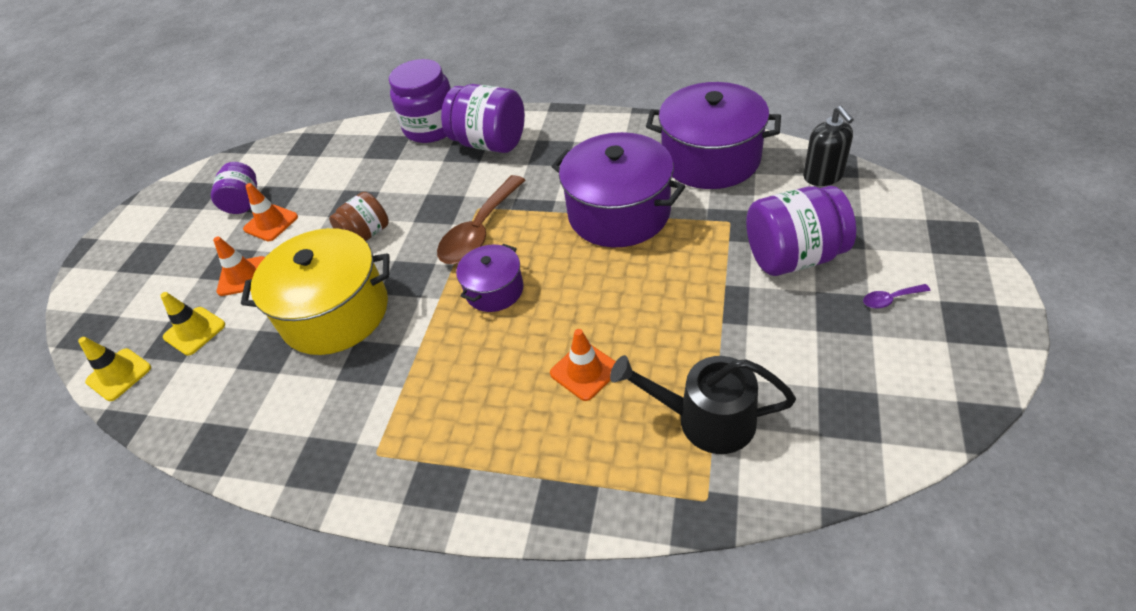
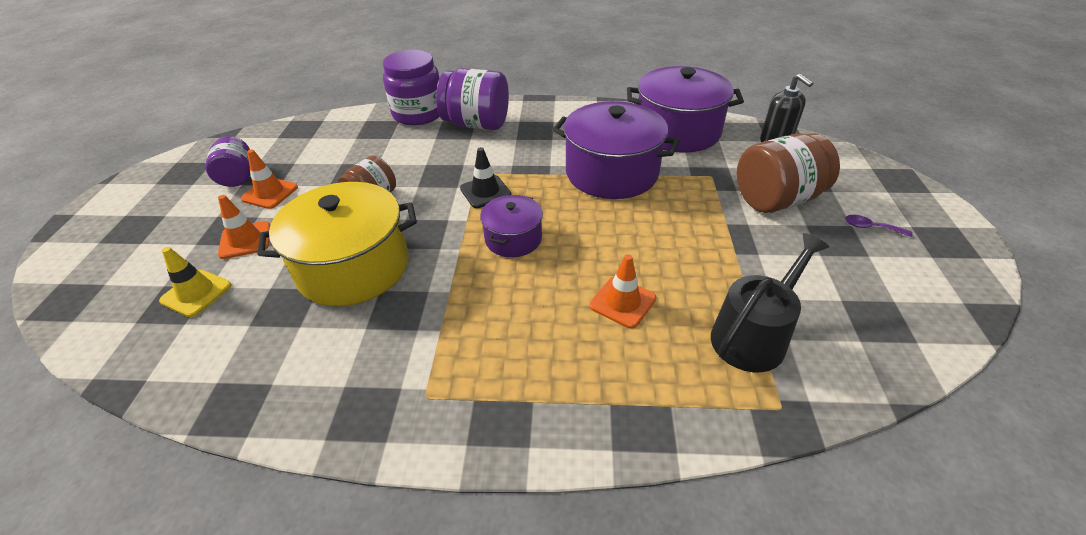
camera: 15 degrees left, 5 degrees down
yellow traffic cone [78,337,151,401] -> none
brown spoon [437,175,525,264] -> black traffic cone [460,147,511,208]
black watering can [610,355,796,454] -> black watering can turned 135 degrees clockwise [711,233,829,372]
purple jar [746,186,856,276] -> brown jar [737,133,840,213]
purple spoon [863,284,931,309] -> purple spoon turned 45 degrees clockwise [845,215,913,237]

